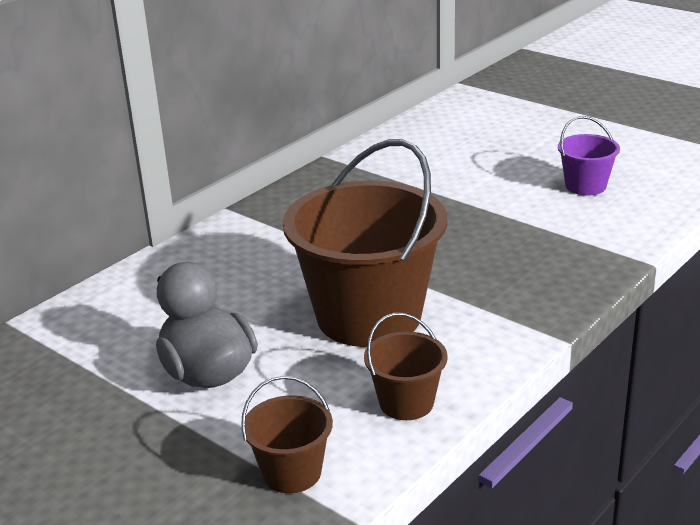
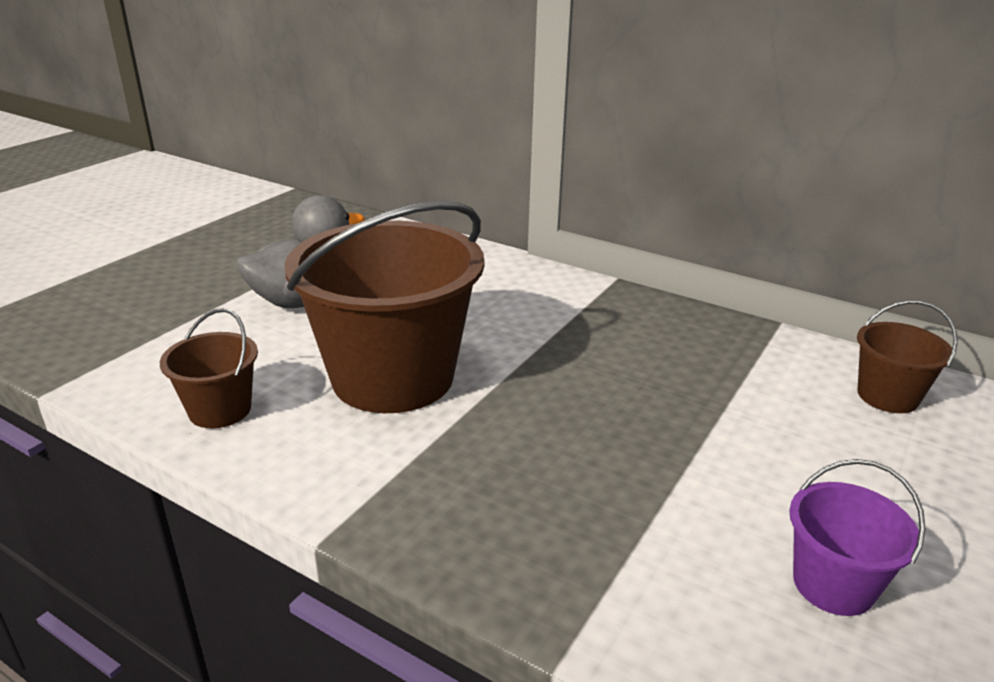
camera: 80 degrees right, 0 degrees up
brown bucket [241,376,333,493] -> brown bucket moved to [857,300,958,413]

